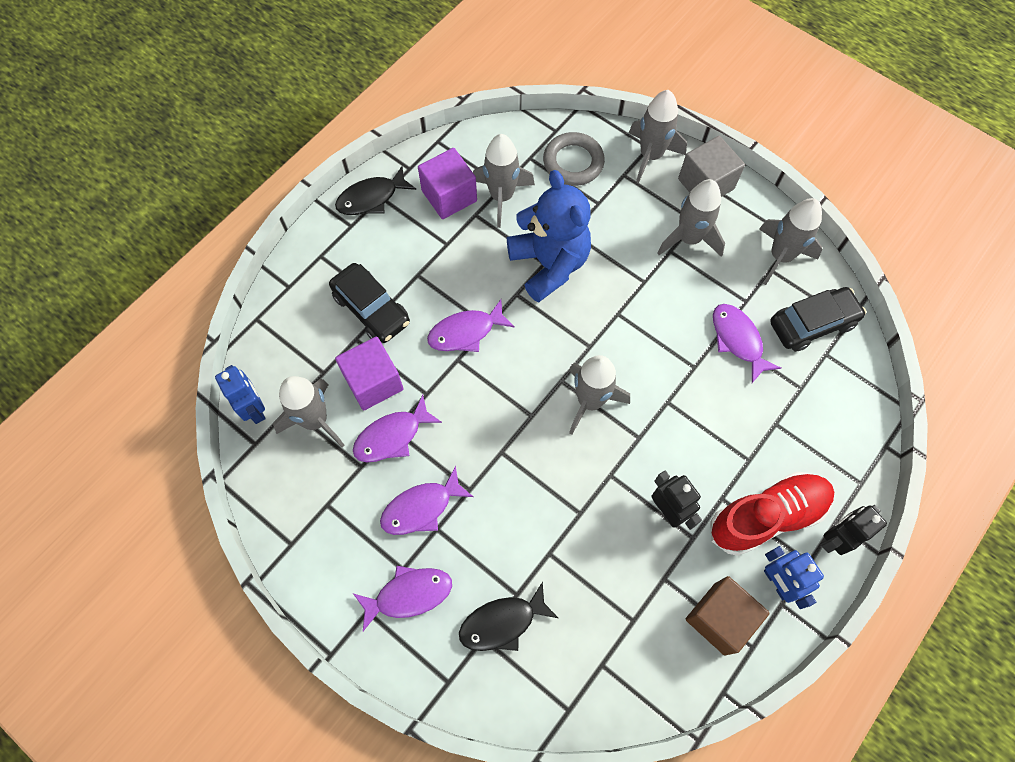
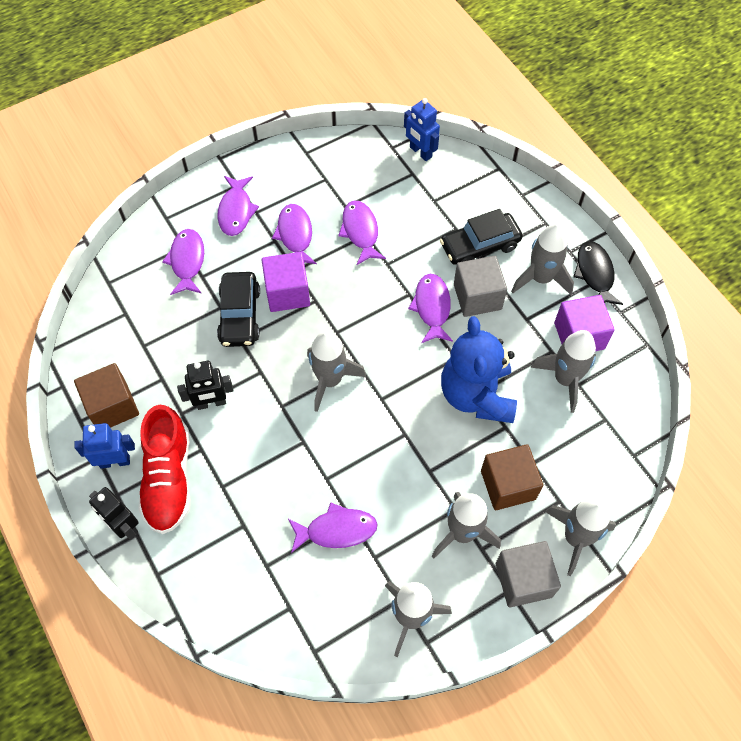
camera: 110 degrees right, 5 degrees down
blue robot [215,365,266,424] -> blue robot turned 60 degrees clockwise [404,98,440,161]
grey rocket [273,376,344,447] -> grey rocket moved to [511,223,574,295]
purple cube [335,336,403,411] -> purple cube moved to [262,252,310,312]
black fish [459,581,558,651] -> purple fish [162,229,204,295]
blue teddy bear [507,170,591,303] -> blue teddy bear turned 90 degrees clockwise [441,316,517,423]
grey ring [543,132,605,186] -> none
black car [770,287,866,352] -> black car moved to [217,272,260,347]
black robot [820,505,887,555] -> black robot turned 150 degrees clockwise [89,487,138,540]
none -> grey cube [454,256,507,317]
none -> brown cube [481,444,543,510]

